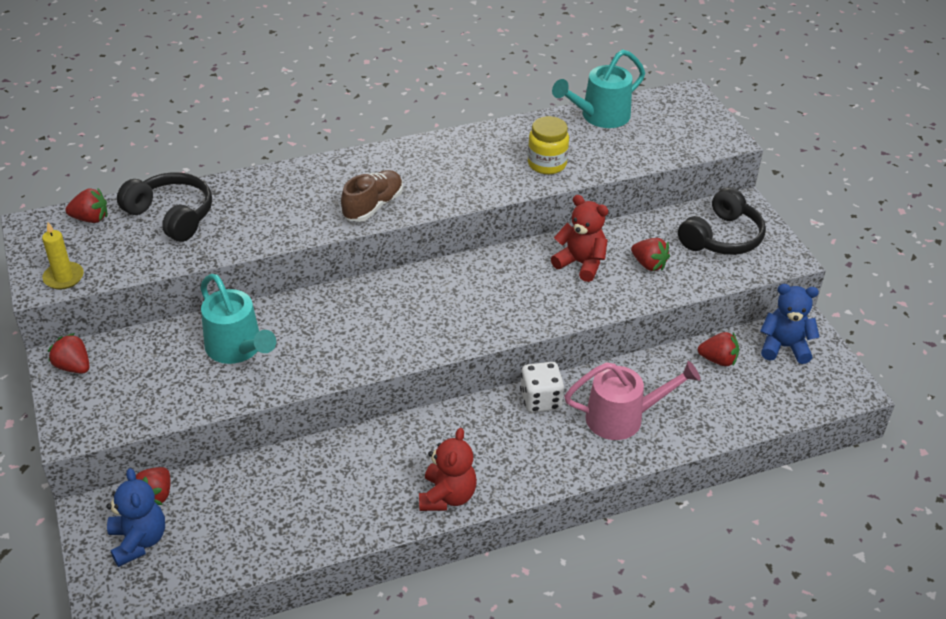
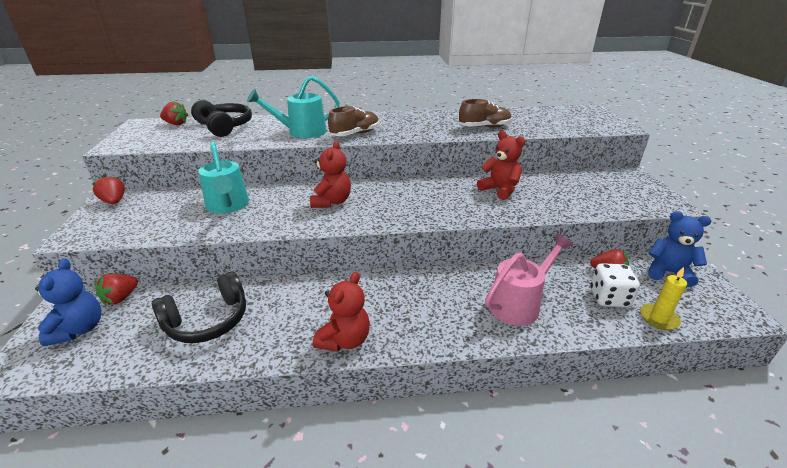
camera: 15 degrees right, 10 degrees down
yellow candle [42,222,84,289] -> yellow candle moved to [640,267,687,330]
white dice [520,362,564,413] -> white dice moved to [590,263,640,307]
yellow jar [528,116,569,175] -> brown shoe [459,99,512,128]
turquoise watering can [552,49,645,128] -> turquoise watering can moved to [247,76,340,138]
pink watering can [564,361,700,440] -> pink watering can turned 45 degrees counterclockwise [485,234,573,326]
red strawberry [631,238,670,271] -> none
black headphones [678,187,766,255] -> black headphones moved to [152,272,246,343]
none -> red teddy bear [310,141,351,208]

